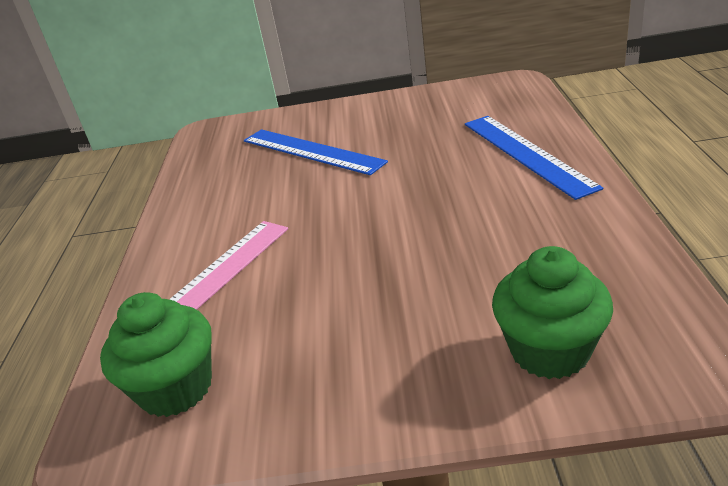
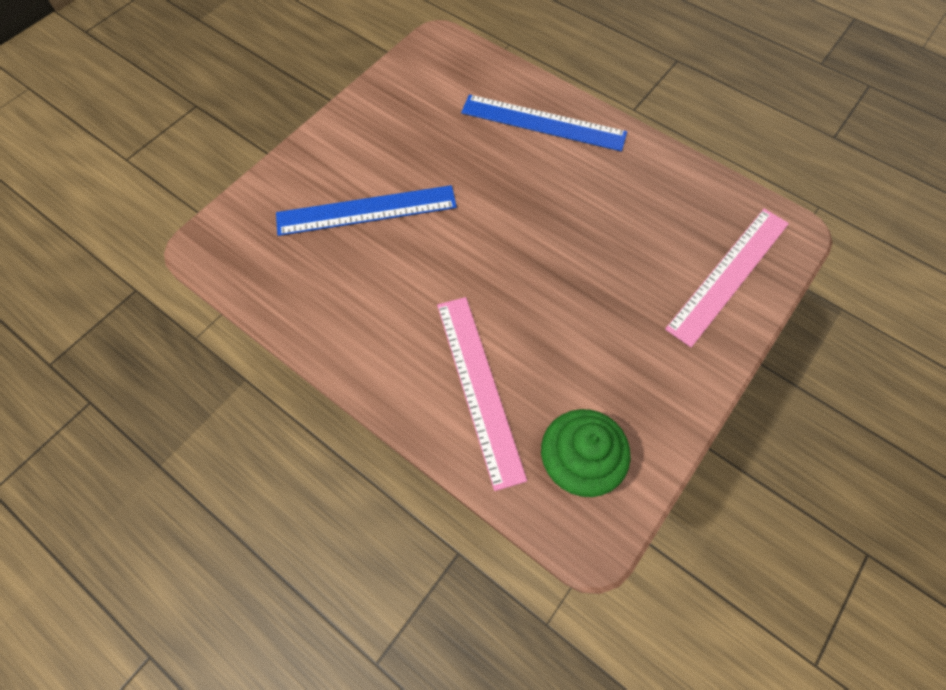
camera: 55 degrees left, 30 degrees up
green cupcake [492,246,613,379] -> pink ruler [665,209,789,347]

